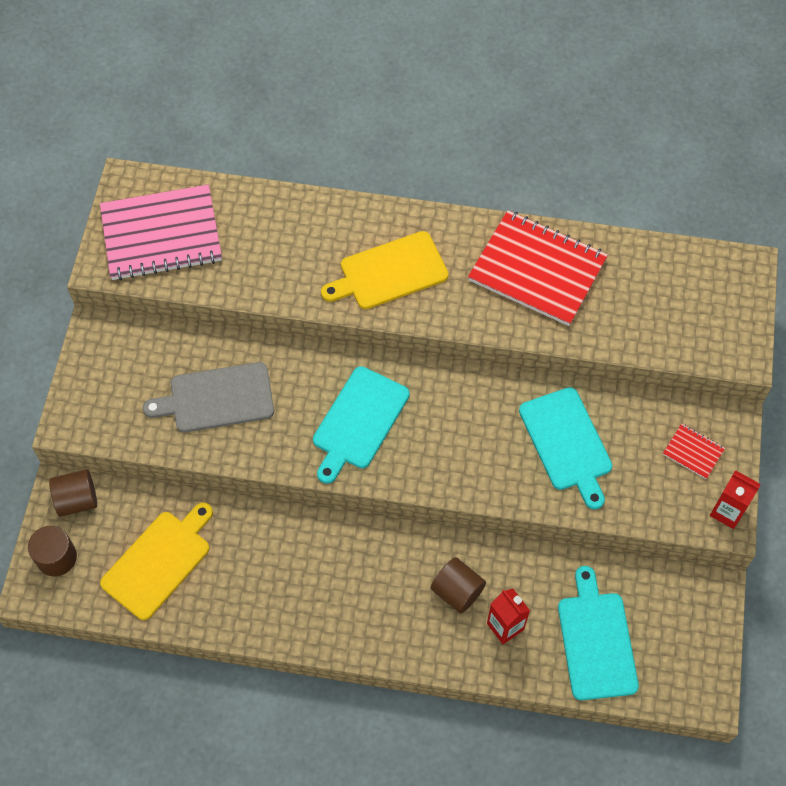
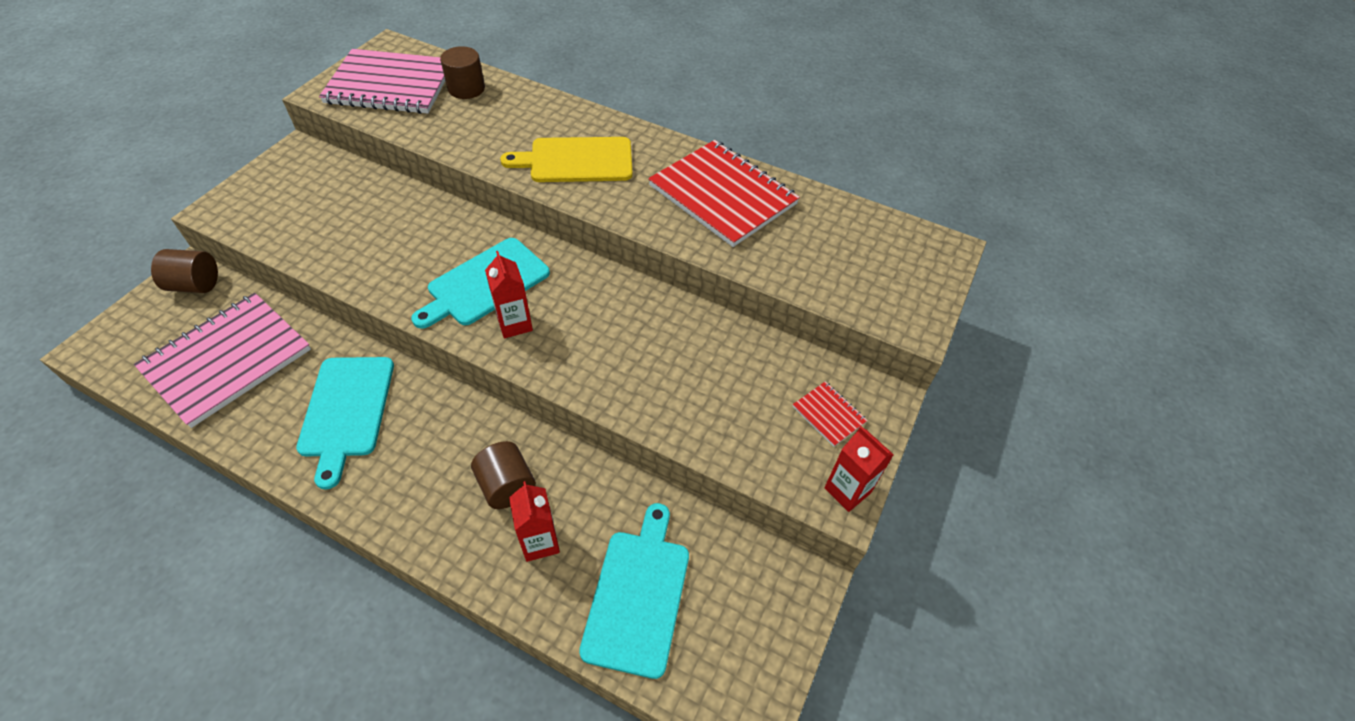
camera: 15 degrees right, 10 degrees down
brown cylinder [28,526,77,576] -> brown cylinder moved to [440,46,485,99]
yellow cutting board [100,502,213,620] -> pink notebook [134,293,311,428]
grey cutting board [143,362,274,432] -> none
turquoise cutting board [519,387,612,510] -> turquoise cutting board moved to [296,357,394,490]
none -> red carton [485,251,533,338]

